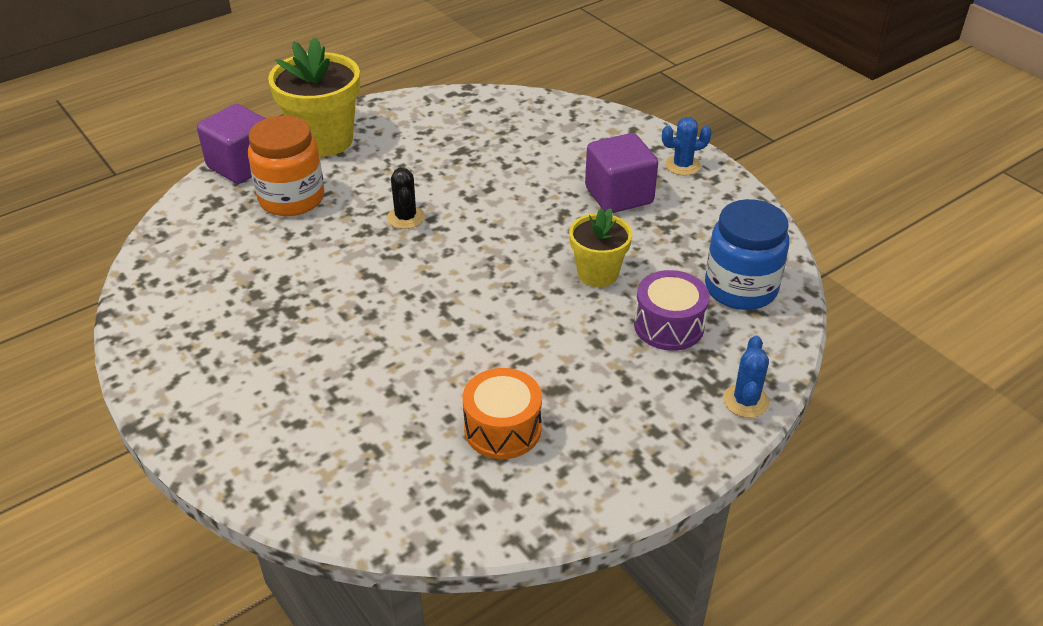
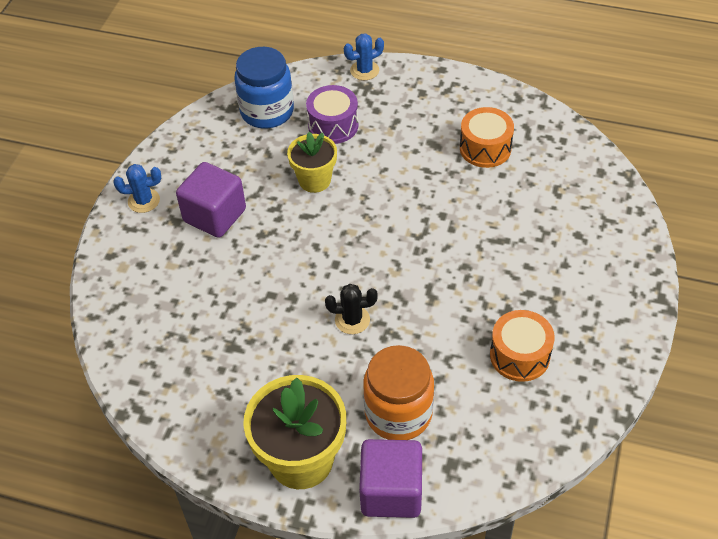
camera: 125 degrees left, 10 degrees up
black cactus [387,168,425,229] -> black cactus turned 45 degrees clockwise [325,284,378,334]
blue cactus [662,117,712,176] -> blue cactus turned 45 degrees counterclockwise [113,164,161,213]
none -> orange drum [490,310,555,382]

